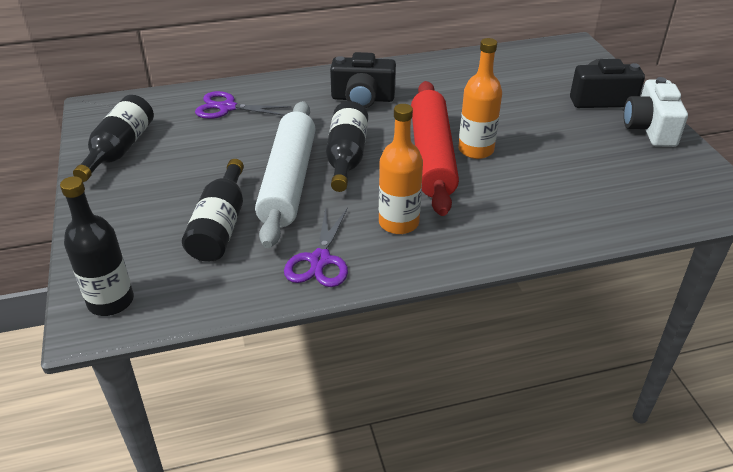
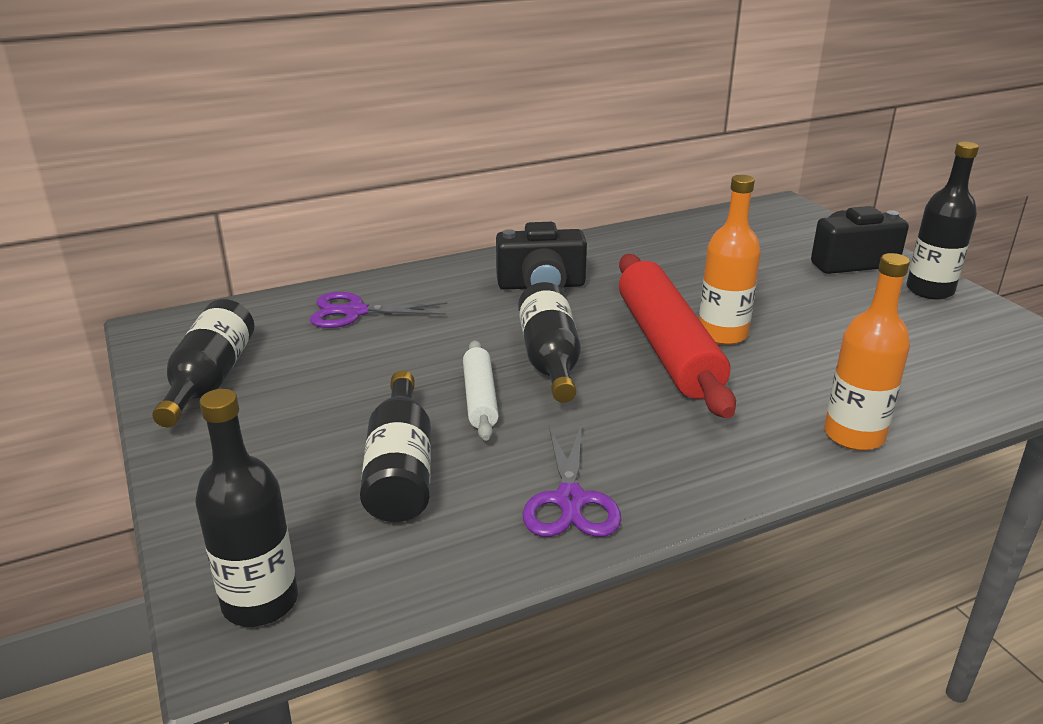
camera: 10 degrees left, 10 degrees down
white rolling pin [255,101,316,248] -> white rolling pin [463,340,499,441], size x0.51
orange bottle [379,104,423,234] -> orange bottle moved to [824,253,910,451]
white camera [624,77,688,147] -> black bottle [907,142,979,300]

